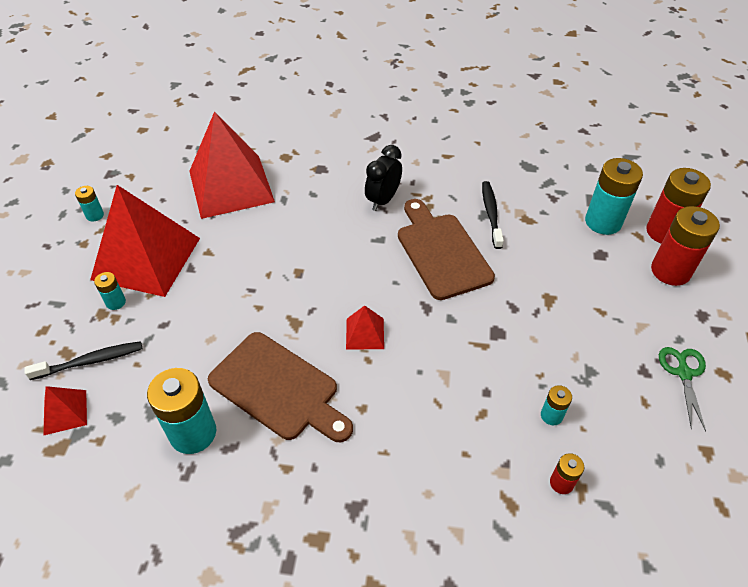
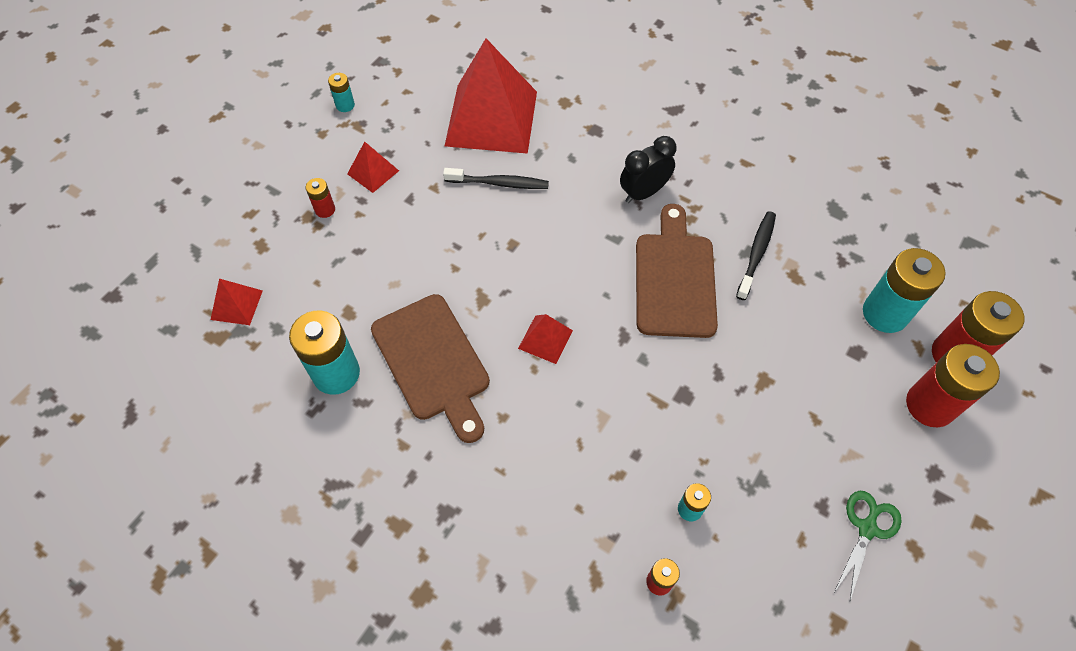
camera: 25 degrees right, 10 degrees up
black toothbrush [24,341,142,380] -> black toothbrush moved to [443,168,549,189]
red pyramid [90,185,200,297] -> red pyramid [347,142,399,193], size x0.43
turquoise battery [94,272,126,310] -> red battery [306,178,335,218]

